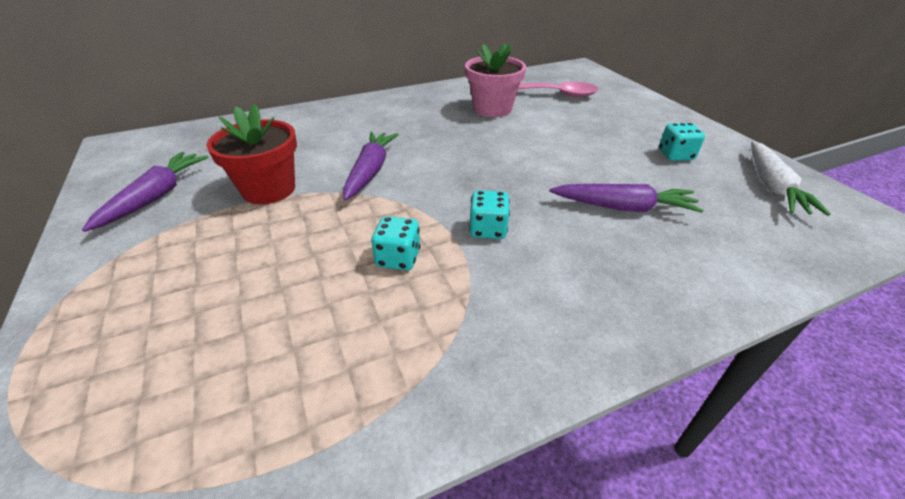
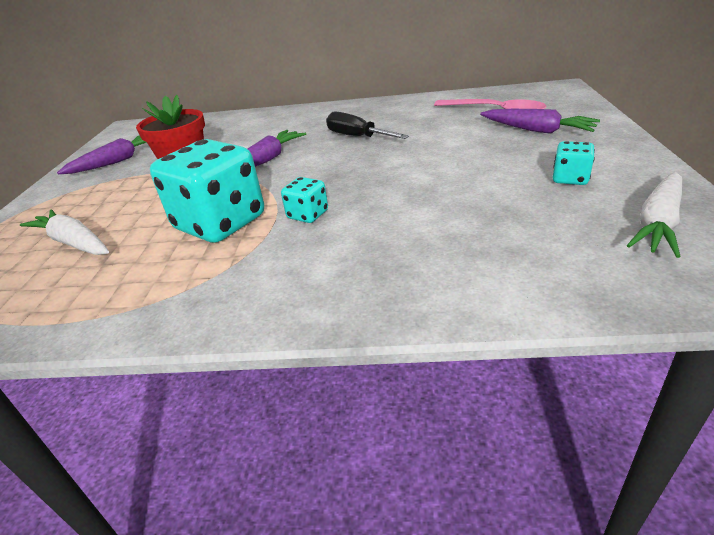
camera: 30 degrees right, 5 degrees down
turquoise dice [371,216,421,270] -> turquoise dice [150,139,264,243], size x2.19
pink flower pot [465,43,526,117] -> none
purple carrot [549,184,704,213] -> purple carrot moved to [480,109,600,134]
none -> white carrot [20,209,109,255]
none -> black screwdriver [326,111,409,139]

